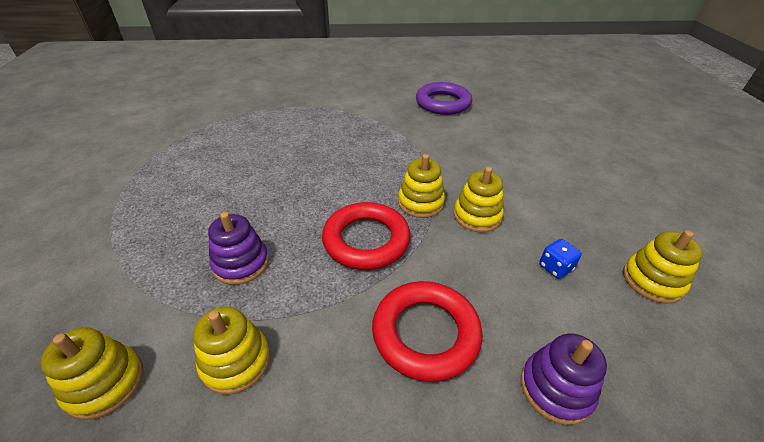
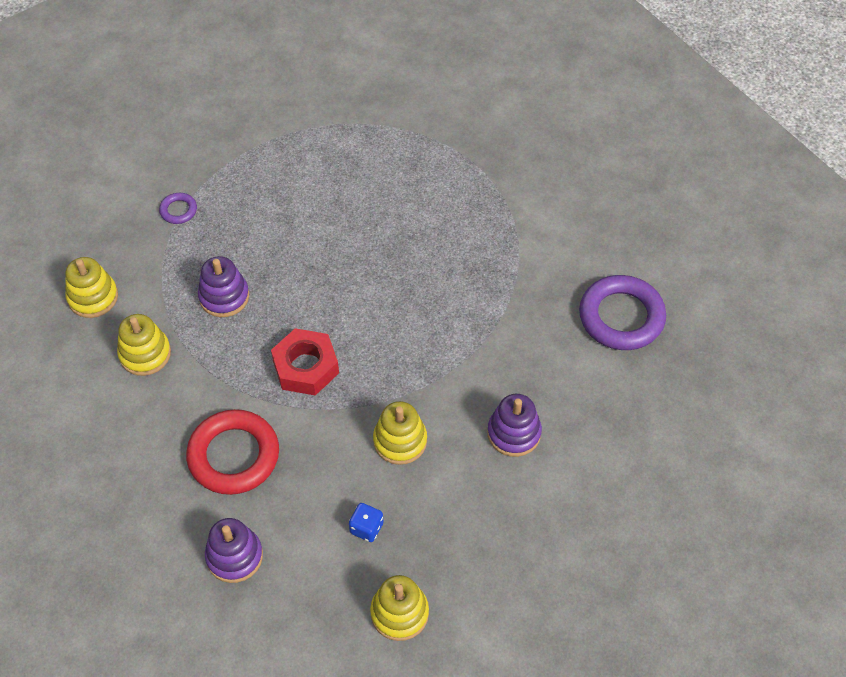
camera: 60 degrees right, 15 degrees up
red ring [322,202,411,270] -> red nut [271,328,339,396]
yellow stacking toy [398,154,445,218] -> none
none -> purple ring [159,193,197,224]
none -> purple stacking toy [487,394,542,457]

